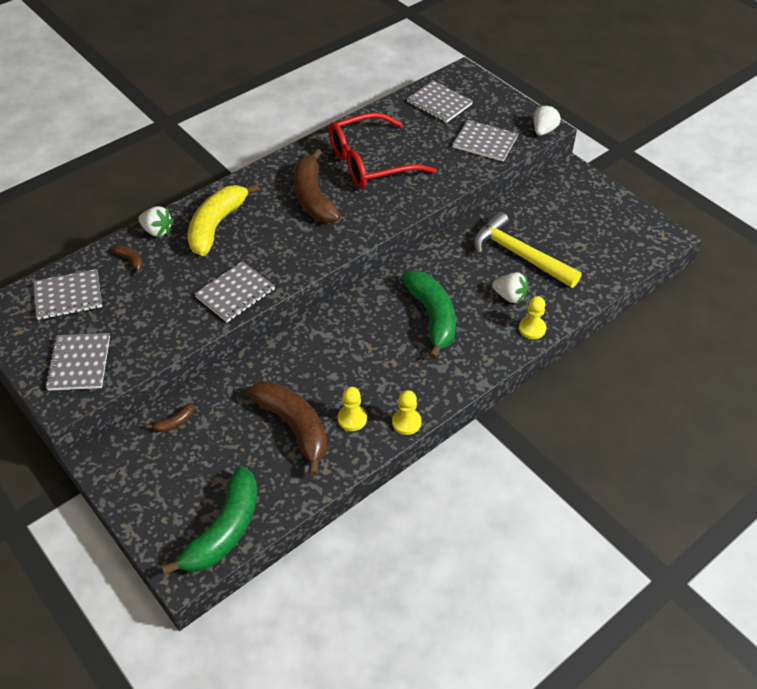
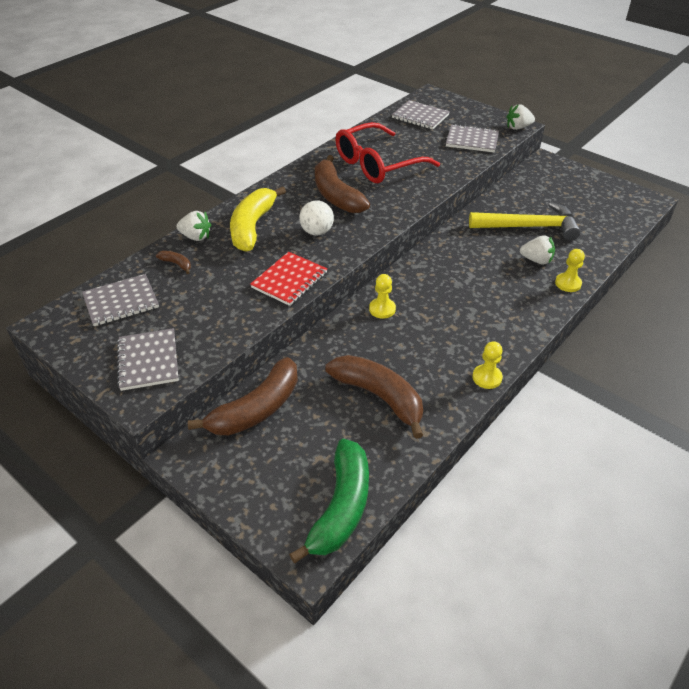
camera: 10 degrees left, 5 degrees down
brown banana [146,403,195,432] -> brown banana [188,357,298,436], size x2.41
grey notebook [194,261,275,323] -> red notebook [250,252,327,306]
yellow pawn [338,387,367,431] -> yellow pawn moved to [369,274,396,319]
green banana [401,270,456,359] -> none
yellow hammer [473,211,581,288] -> yellow hammer turned 150 degrees clockwise [469,202,580,241]
white strawberry [534,104,561,136] -> white strawberry turned 120 degrees counterclockwise [506,104,535,130]
none -> white ball [299,200,334,235]

